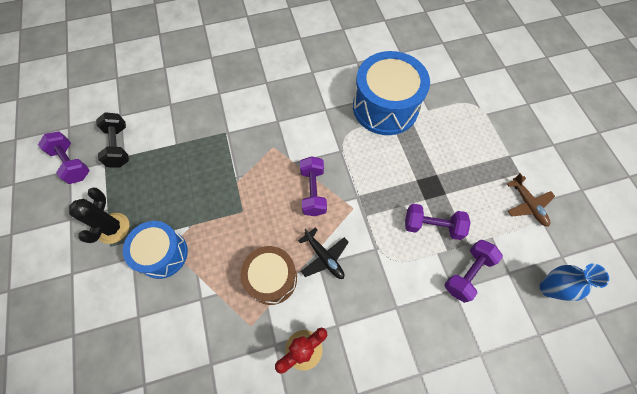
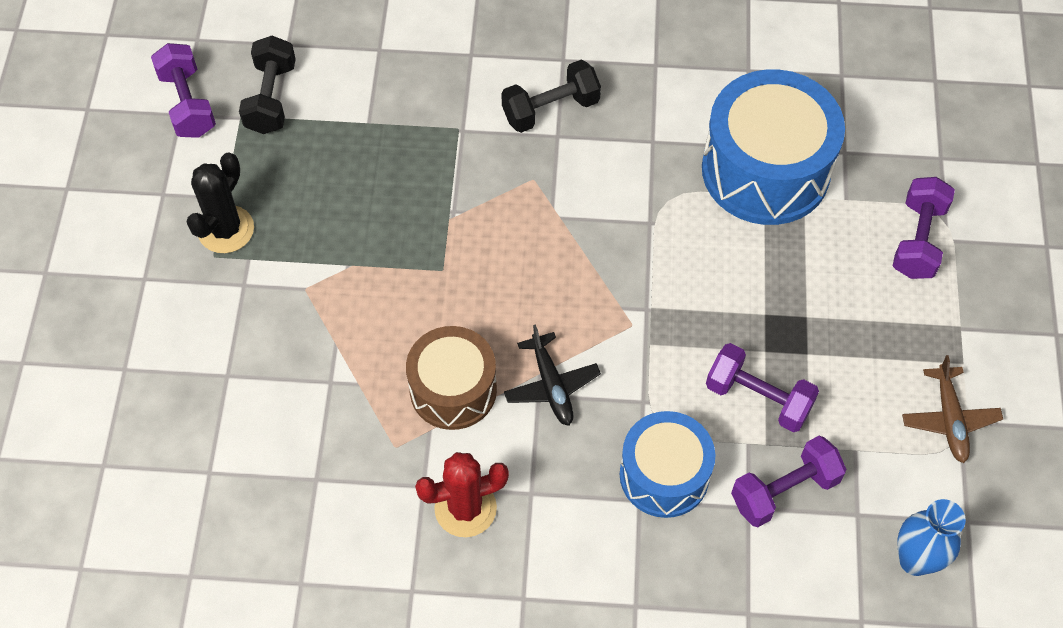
camera: 20 degrees right, 5 degrees down
blue drum [123,221,188,279] -> blue drum moved to [620,411,716,518]
purple dumbbell [300,156,327,216] -> purple dumbbell moved to [893,177,955,279]
none -> black dumbbell [501,60,601,133]

